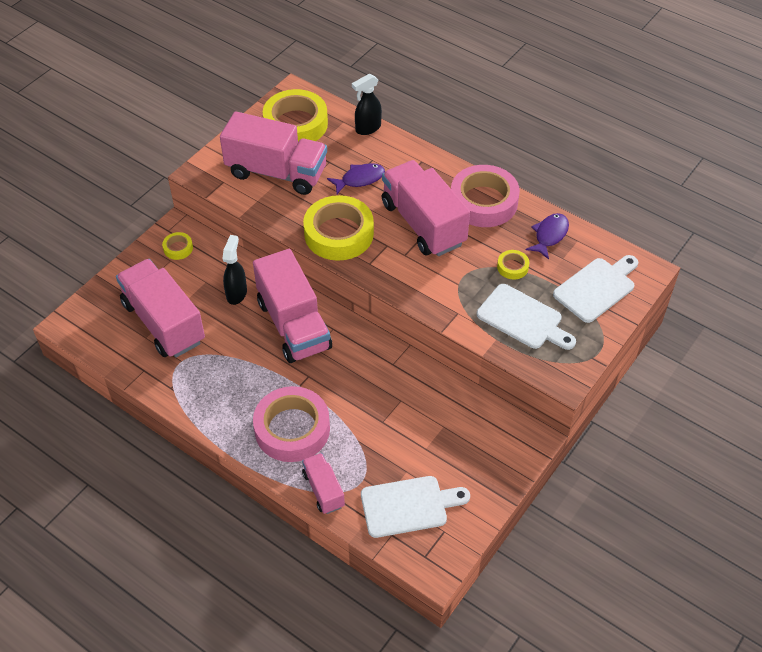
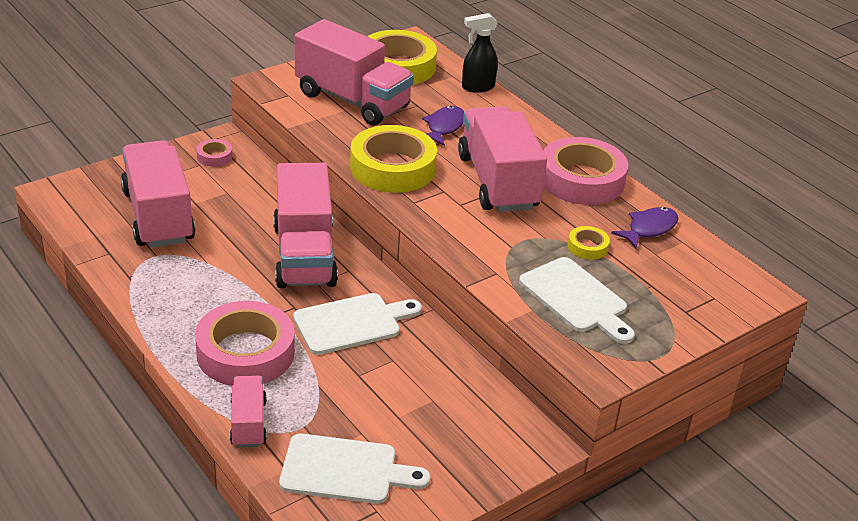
camera: 15 degrees right, 15 degrees down
yellow tape [162,232,193,260] -> pink tape [196,139,232,167]
black spray bottle [222,235,247,305] -> none
purple fish [327,163,385,194] -> purple fish turned 60 degrees counterclockwise [422,106,464,146]
white cutting board [553,255,638,323] -> white cutting board moved to [293,293,422,355]

